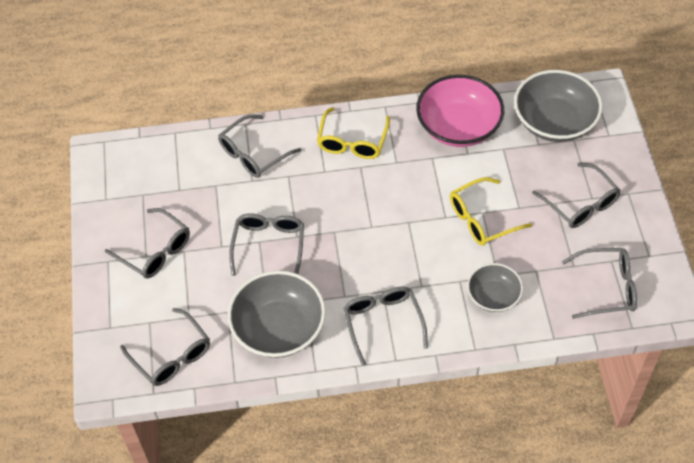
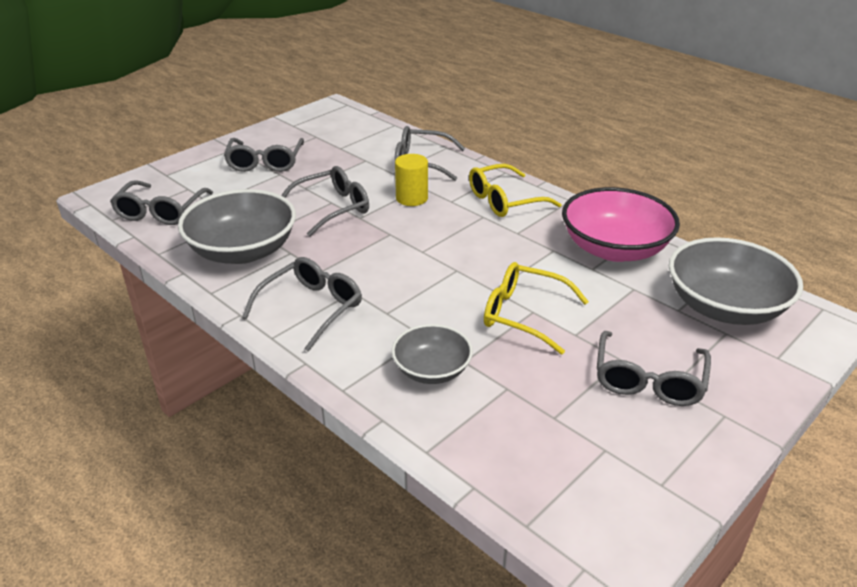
camera: 50 degrees right, 20 degrees down
grey glasses [562,248,637,319] -> none
none -> yellow cylinder [395,154,428,206]

